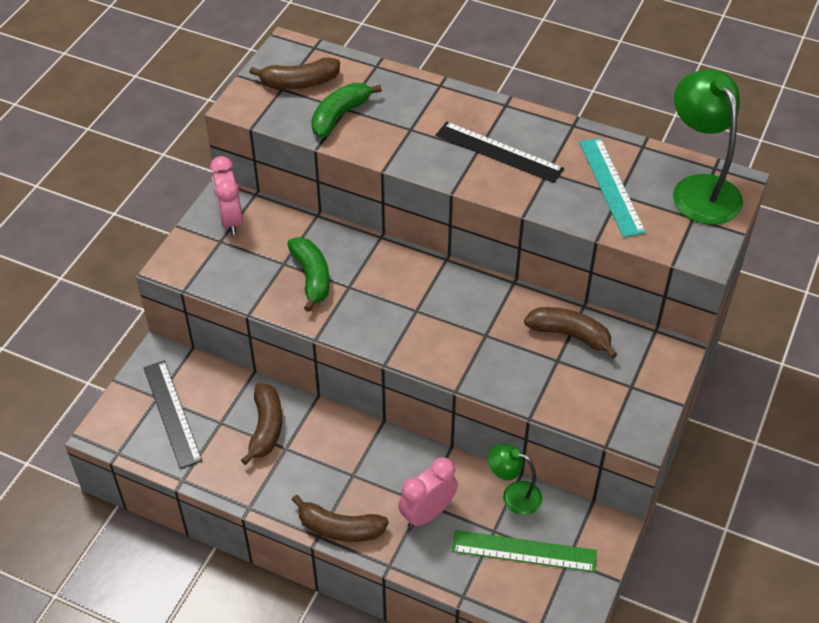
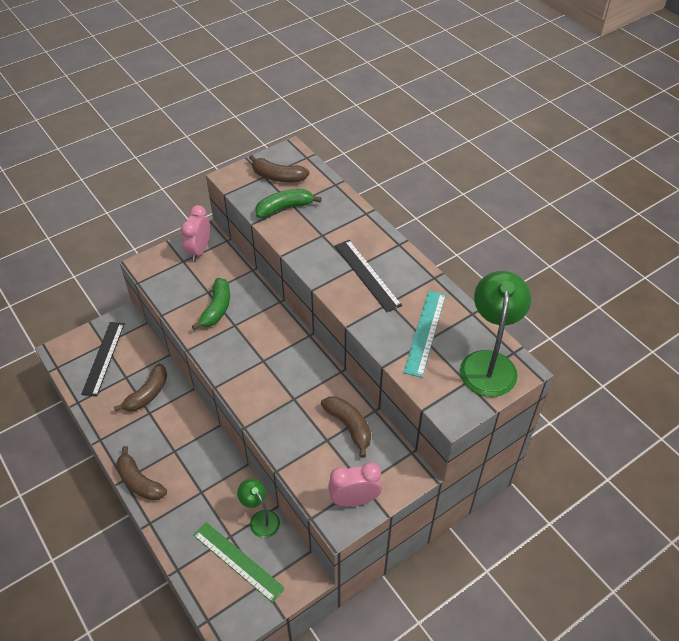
camera: 30 degrees right, 0 degrees up
pink clock [398,457,458,528] -> pink clock moved to [328,462,382,507]

